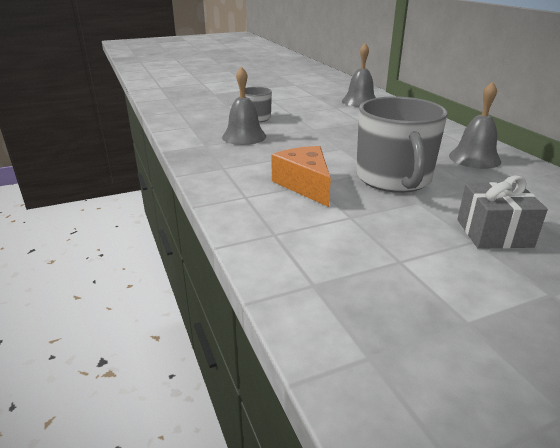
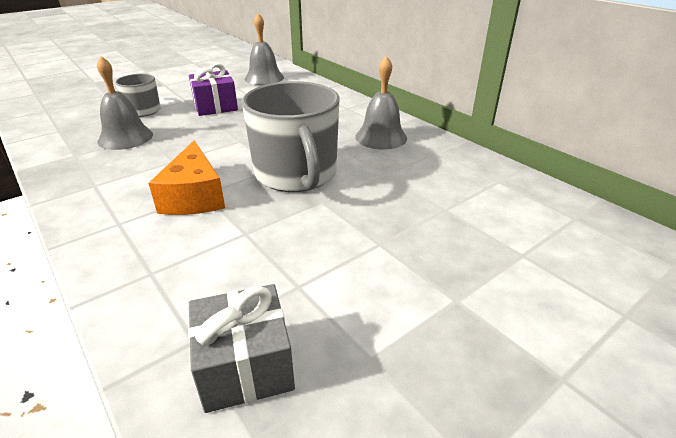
camera: 15 degrees left, 5 degrees up
orange cheese [271,146,331,207] -> orange cheese turned 150 degrees counterclockwise [148,141,225,215]
grey gift [457,175,548,249] -> grey gift moved to [188,284,295,413]
none -> purple gift [189,64,238,116]

